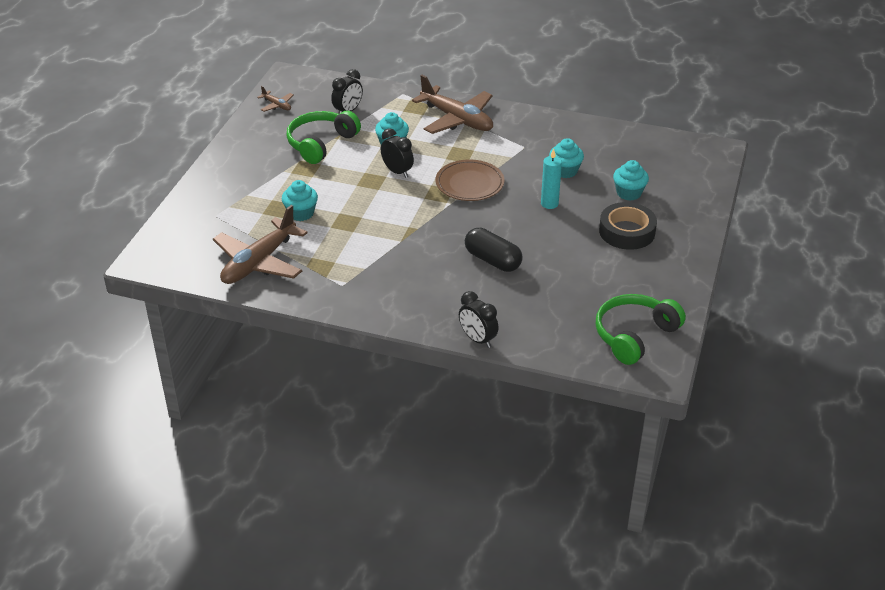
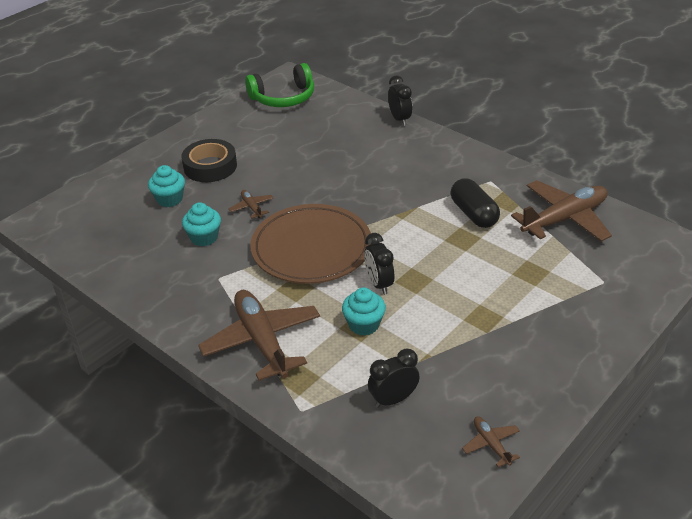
camera: 155 degrees left, 0 degrees up
turquoise cupcake [282,180,318,221] -> none
green headphones [286,111,361,164] -> none
brown plate [436,160,504,201] -> brown plate [250,204,371,284], size x1.56
black capsule [465,228,523,272] -> black capsule moved to [451,178,500,228]
turquoise candle [541,149,562,209] -> brown plane [229,190,274,218]

